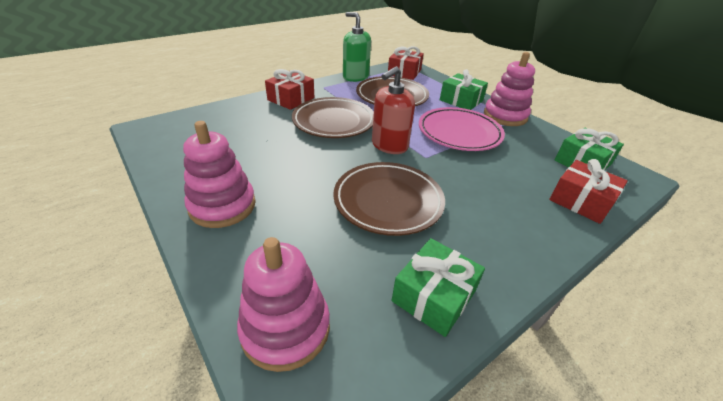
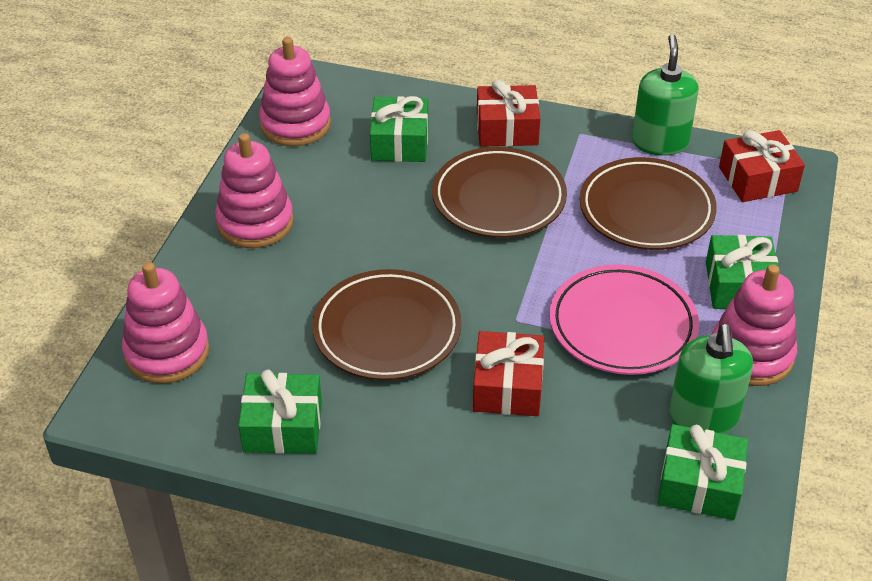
camera: 55 degrees right, 5 degrees up
red soap dispenser [372,66,415,154] -> none
red gift [549,159,628,224] -> red gift moved to [473,331,544,416]
none -> pink stacking toy [259,37,331,146]
none -> green gift [370,96,428,162]
none -> green soap dispenser [669,324,753,434]

